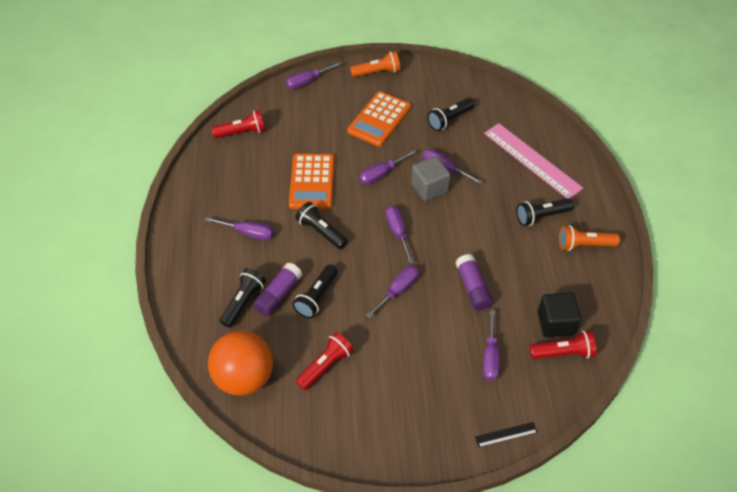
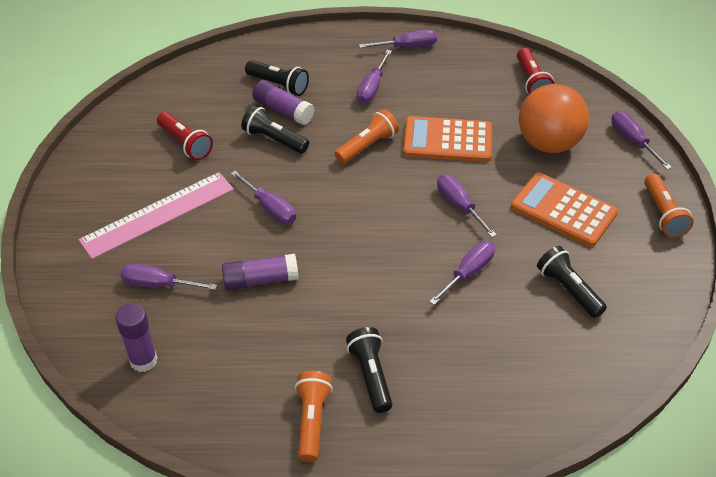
camera: 95 degrees right, 5 degrees down
orange ball [208,330,273,396] -> orange ball moved to [519,84,589,153]
black flashlight [296,202,348,249] -> orange flashlight [335,109,399,164]
purple screwdriver [386,205,414,264] -> purple screwdriver moved to [359,30,437,48]
grey cube [411,156,451,201] -> none
black ruler [475,422,538,448] -> none
pink ruler [484,123,583,199] -> pink ruler moved to [79,172,234,259]
red flashlight [529,331,596,359] -> purple glue stick [115,303,158,372]
black cube [538,293,581,338] -> none

